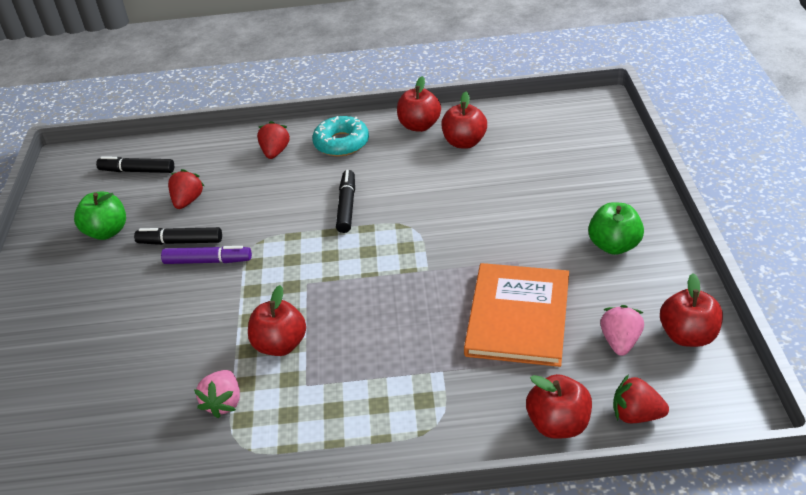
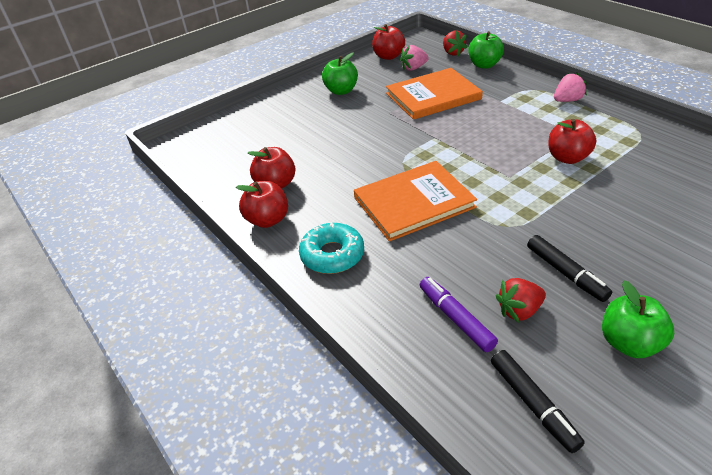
camera: 125 degrees left, 0 degrees up
purple marker [161,246,252,264] -> purple marker moved to [420,277,498,352]
pink strawberry [194,370,240,418] -> pink strawberry moved to [554,72,587,102]
red strawberry [257,121,290,159] -> none
black marker [336,170,355,233] -> orange book [354,161,477,242]
red apple [526,374,592,439] -> green apple [468,31,504,69]

